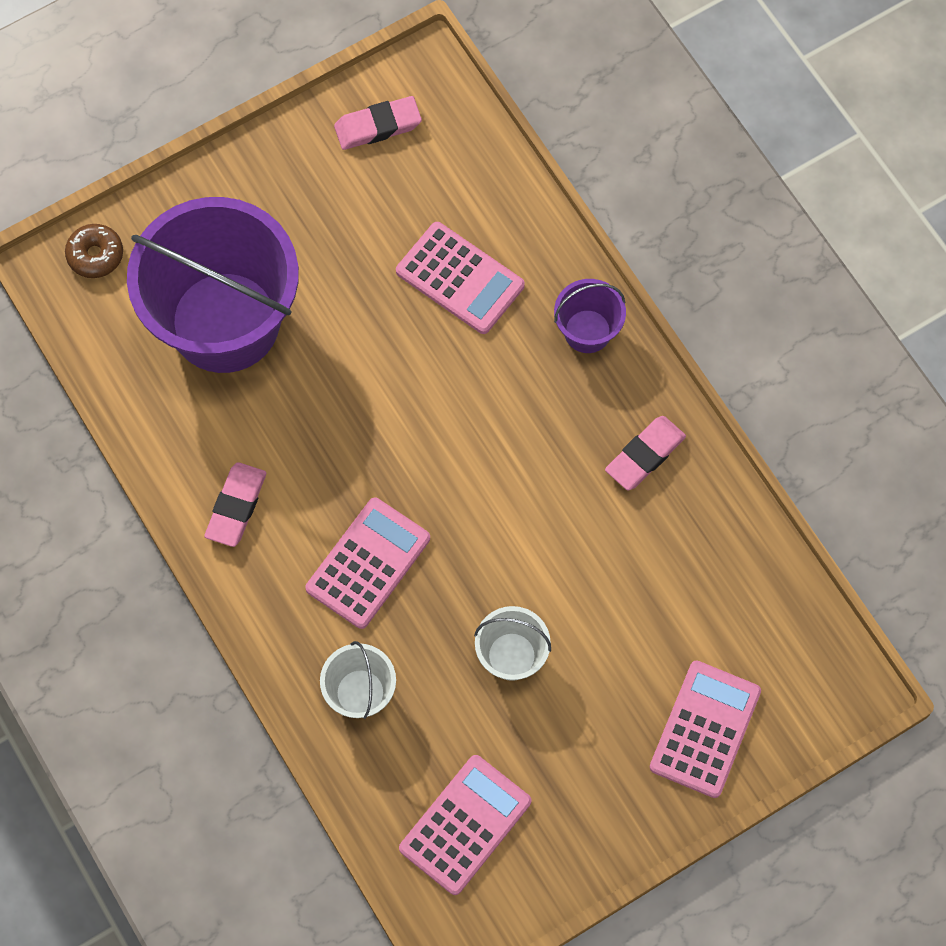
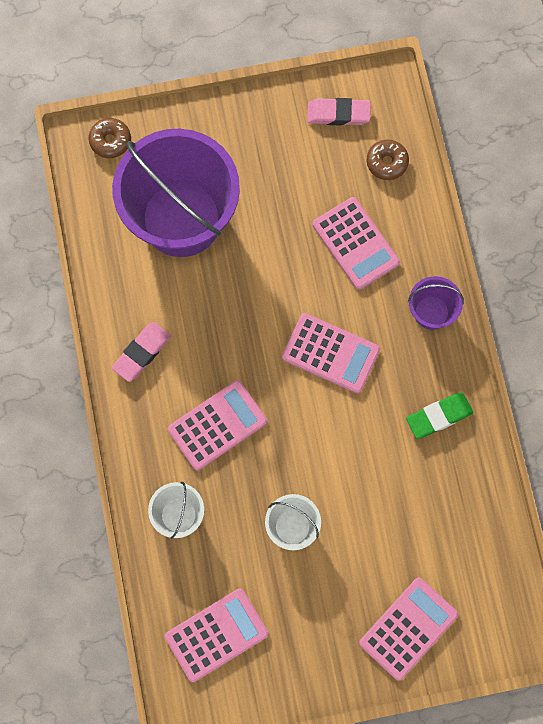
camera: 20 degrees right, 5 degrees up
pink eraser [605,416,686,490] -> green eraser [406,392,473,439]
none -> pink calculator [282,313,380,393]
none -> brown donut [367,140,409,180]

